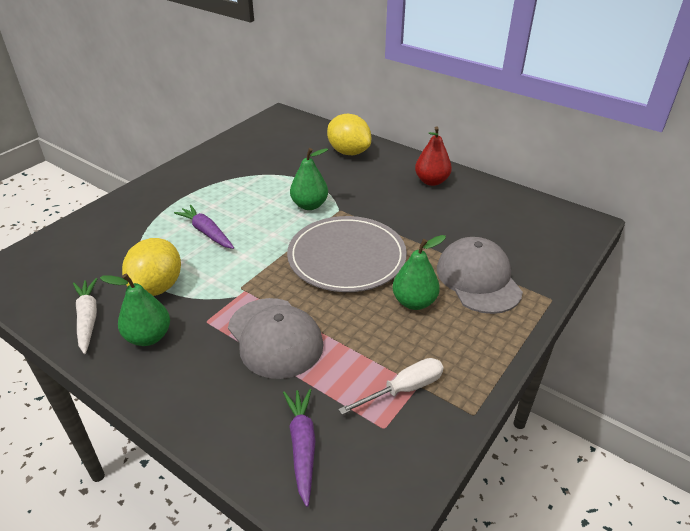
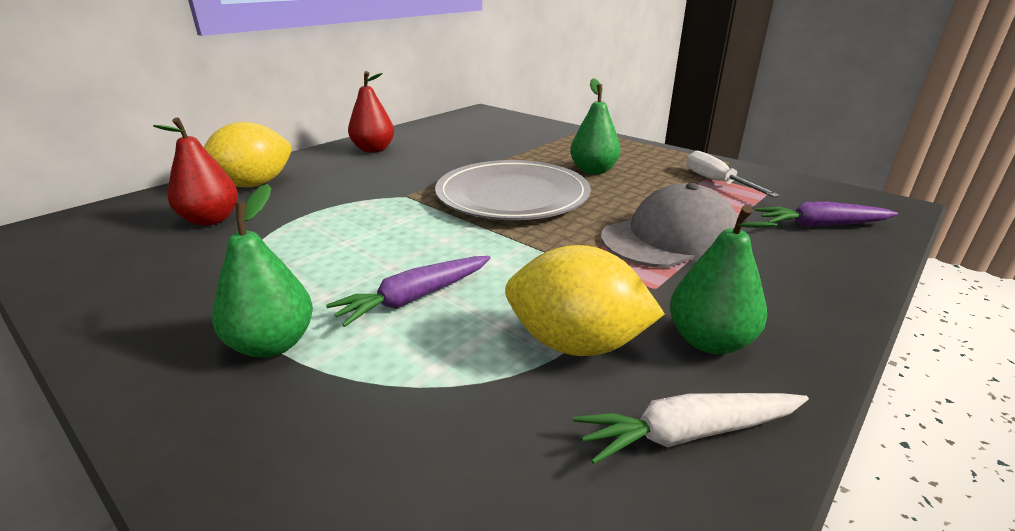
camera: 85 degrees left, 10 degrees down
green pear [290,148,328,210] -> green pear moved to [212,184,313,358]
grey cap [437,237,523,314] -> none
none -> red pear [153,117,238,226]

